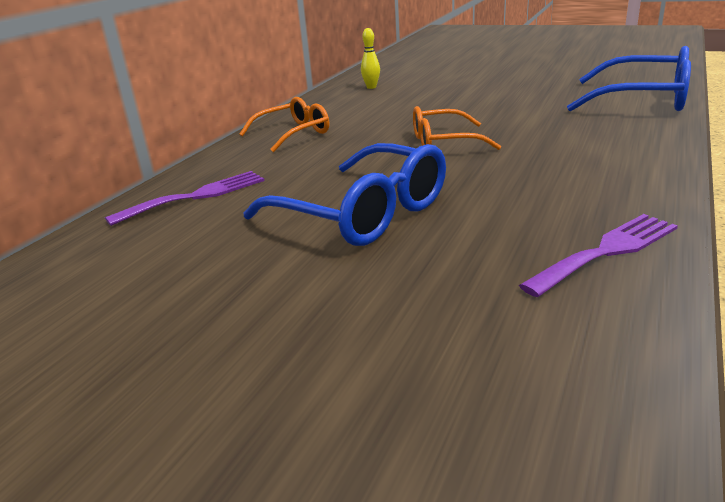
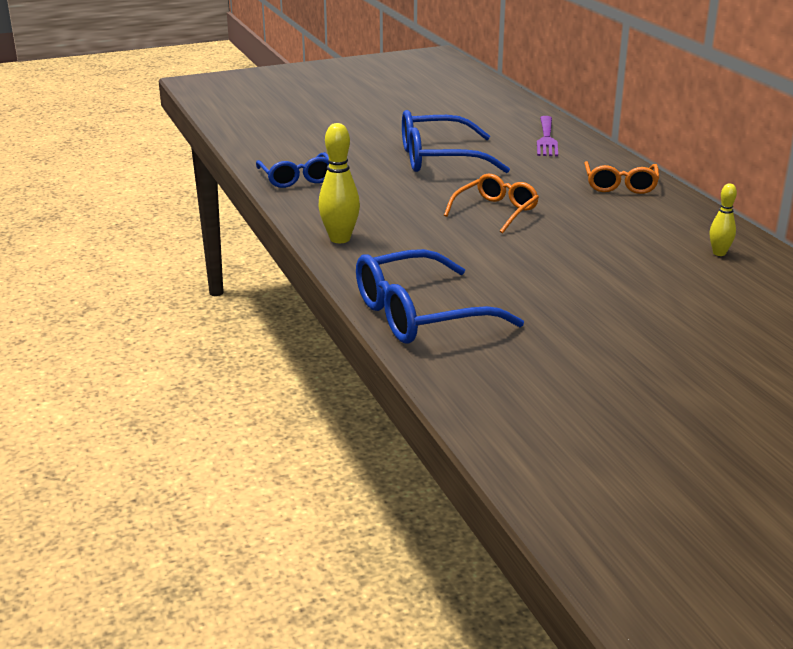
camera: 130 degrees right, 0 degrees up
purple fork [519,214,678,297] -> blue glasses [256,152,329,188]
none -> yellow bowling pin [319,123,360,243]

